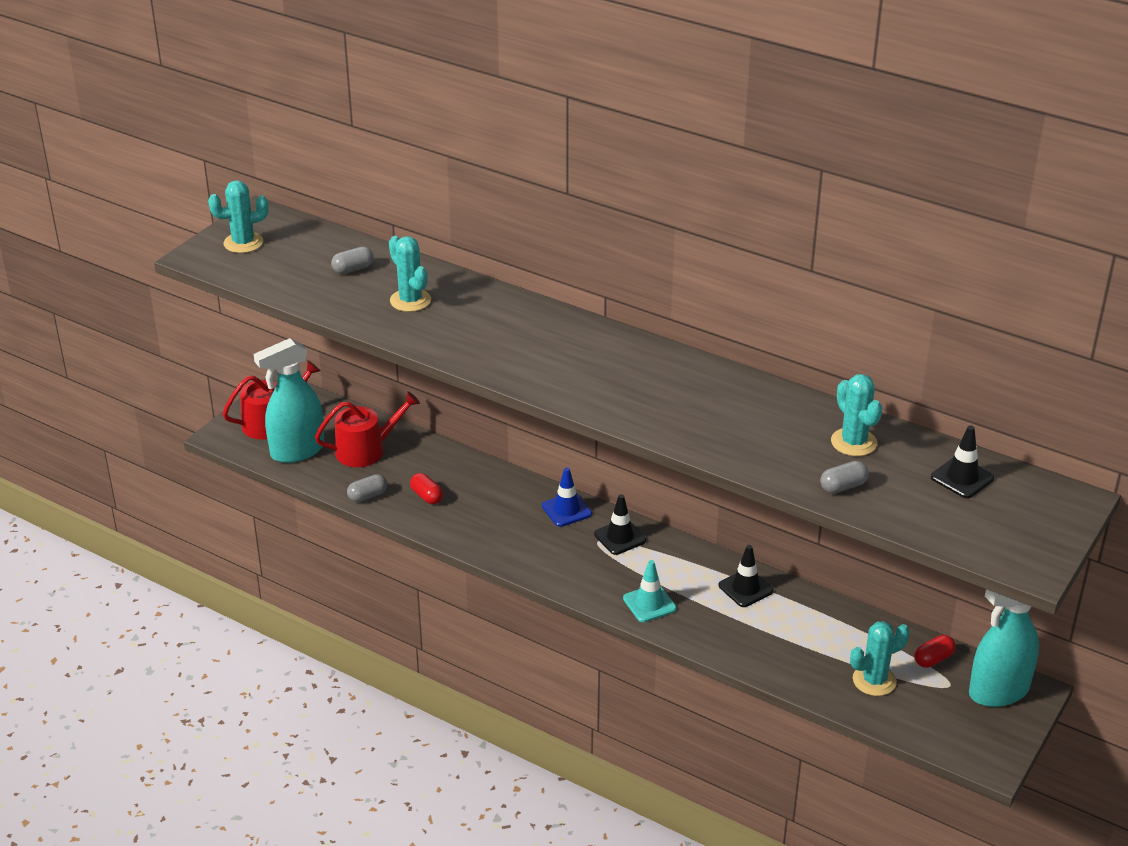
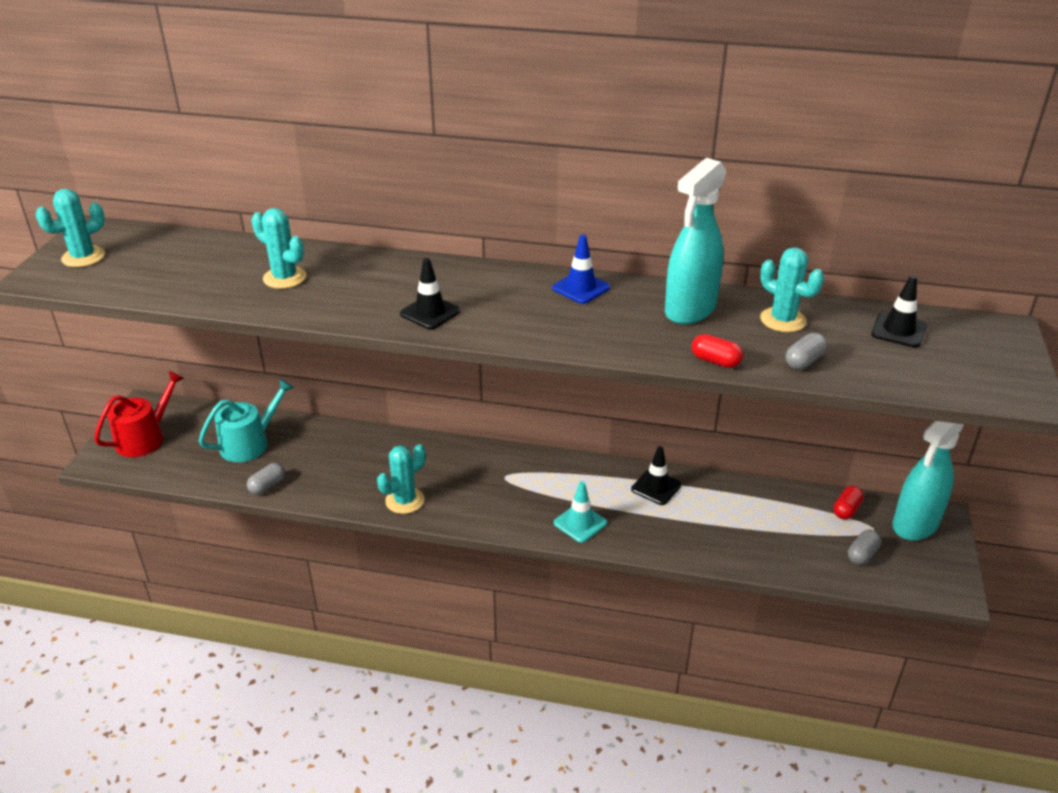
camera: 20 degrees left, 0 degrees up
turquoise spray bottle [254,338,325,463] -> turquoise spray bottle moved to [665,158,727,324]
red watering can [315,391,420,467] -> turquoise watering can [199,379,294,462]
grey capsule [331,247,374,274] -> grey capsule moved to [848,529,881,565]
red capsule [410,473,443,504] -> red capsule moved to [692,334,743,368]
blue traffic cone [542,467,592,527] -> blue traffic cone moved to [552,235,610,304]
black traffic cone [594,494,646,555] -> black traffic cone moved to [400,258,460,330]
turquoise cactus [850,621,910,696] -> turquoise cactus moved to [377,444,426,514]

